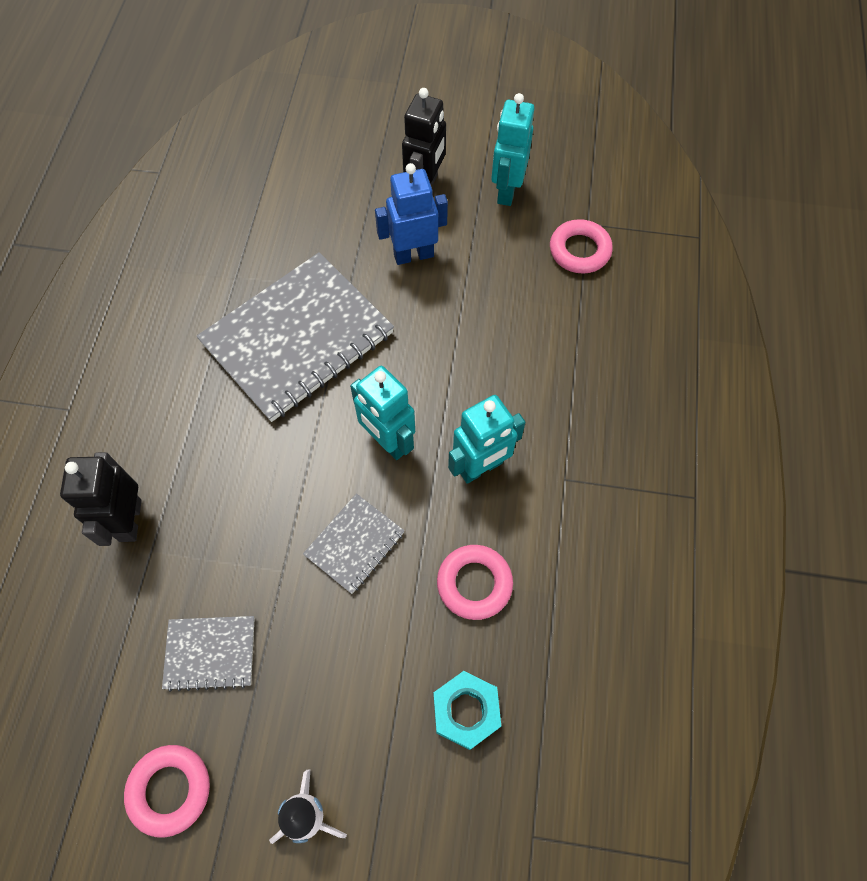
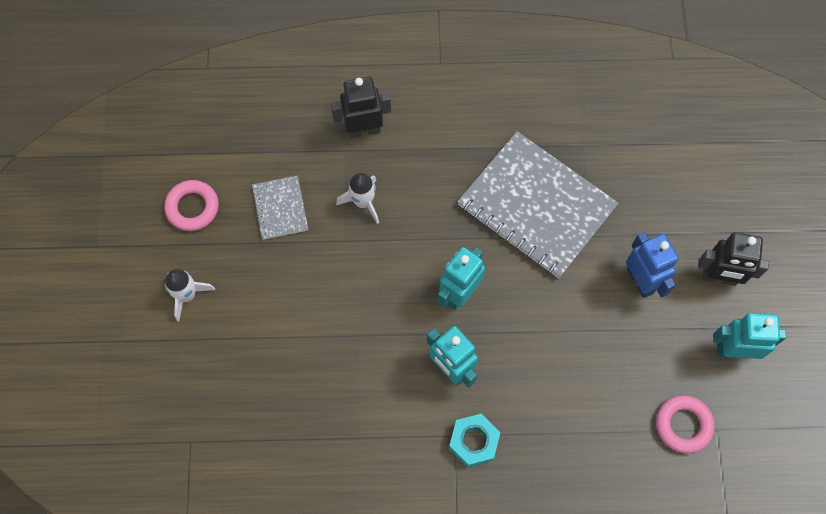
camera: 80 degrees right, 5 degrees up
grey notebook [303,494,405,594] -> none
turquoise nut [434,671,501,750] -> turquoise nut moved to [449,414,500,467]
pink ring [437,545,513,620] -> none
none -> white rocket [336,173,379,224]

